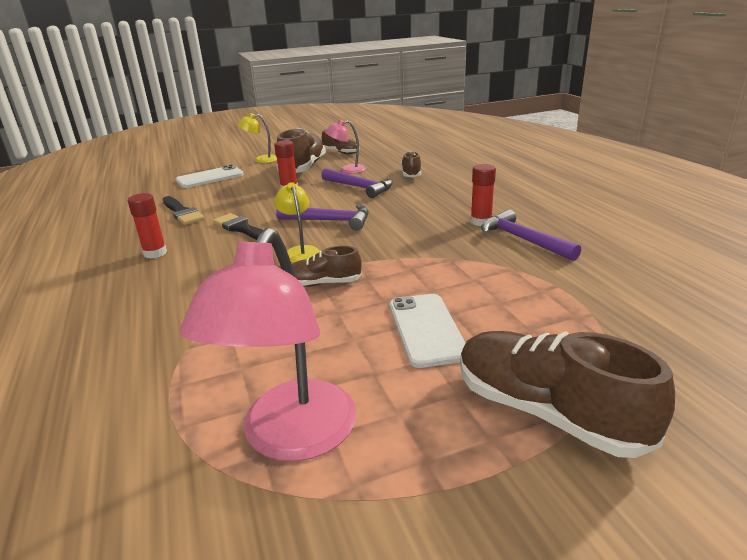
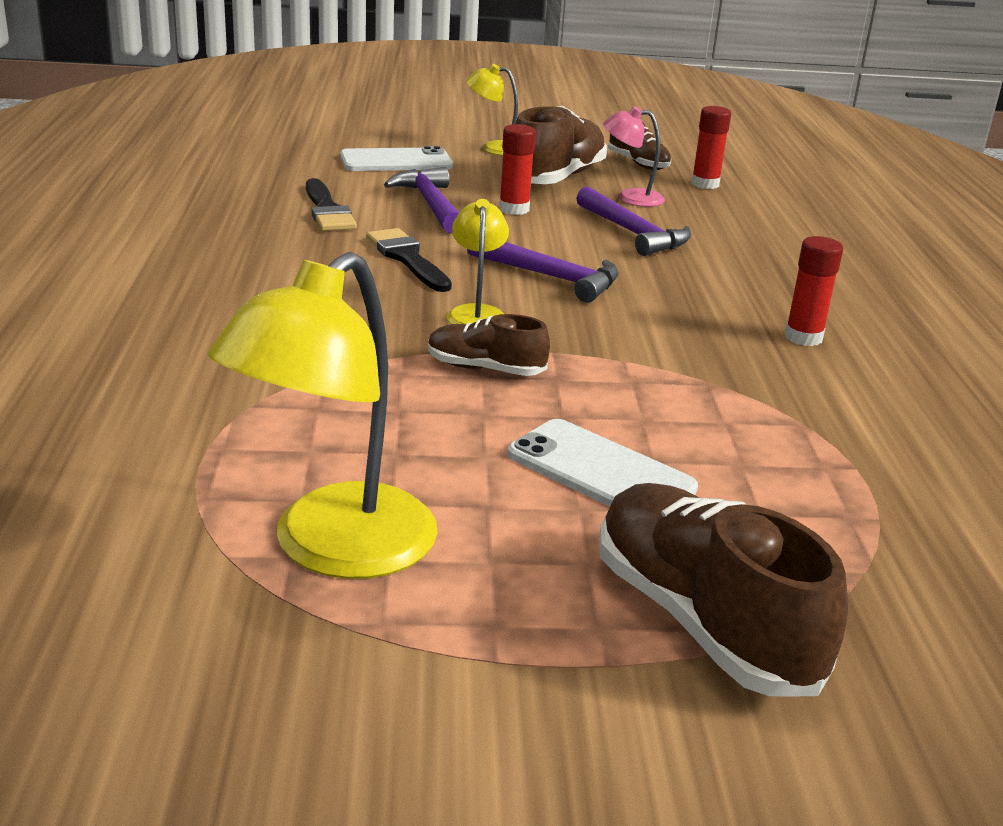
camera: 15 degrees right, 0 degrees up
red glue stick [128,193,167,259] -> red glue stick moved to [691,106,731,189]
pink lamp [180,228,356,462] -> yellow lamp [208,252,438,579]
white phone [389,294,466,368] -> white phone turned 60 degrees counterclockwise [507,419,698,507]
brown shoe [401,151,421,177] -> none
purple hammer [481,209,581,261] -> purple hammer moved to [384,167,459,234]

